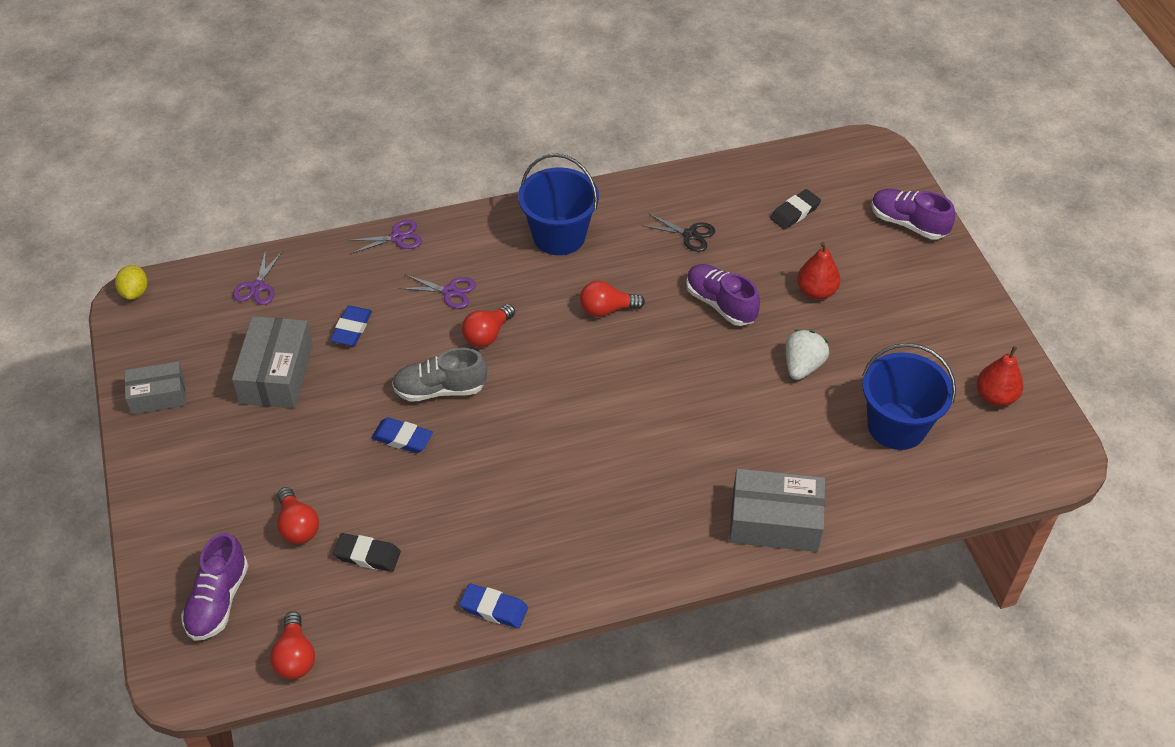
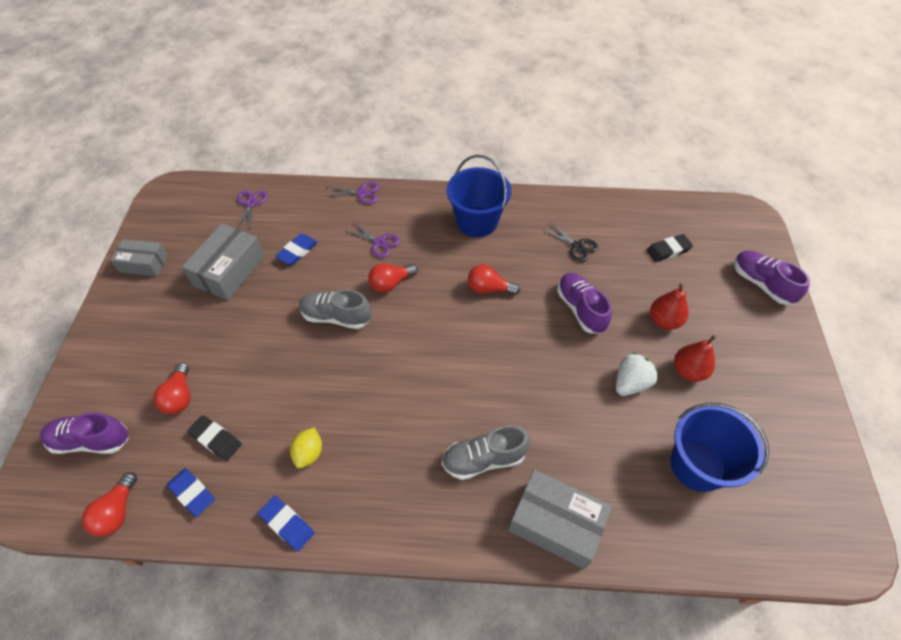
camera: 20 degrees right, 5 degrees up
yellow lemon [115,265,148,300] -> yellow lemon moved to [290,427,322,468]
purple shoe [181,532,248,641] -> purple shoe turned 60 degrees clockwise [40,412,129,454]
purple scissors [233,249,283,305] -> purple scissors turned 150 degrees clockwise [237,191,268,229]
blue eraser [371,417,433,453] -> blue eraser moved to [167,468,215,517]
red pear [977,346,1023,406] -> red pear moved to [674,335,716,382]
none -> grey shoe [442,425,530,480]

